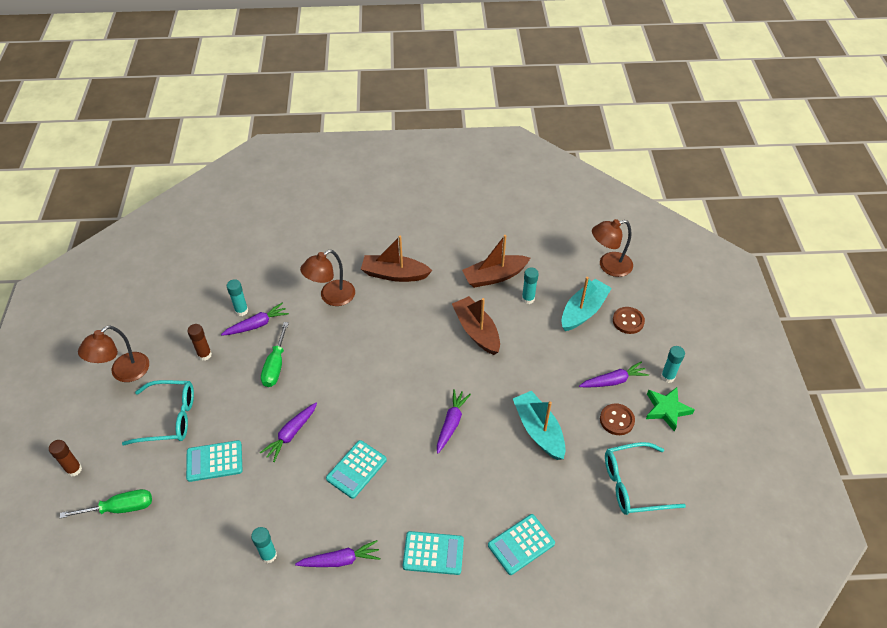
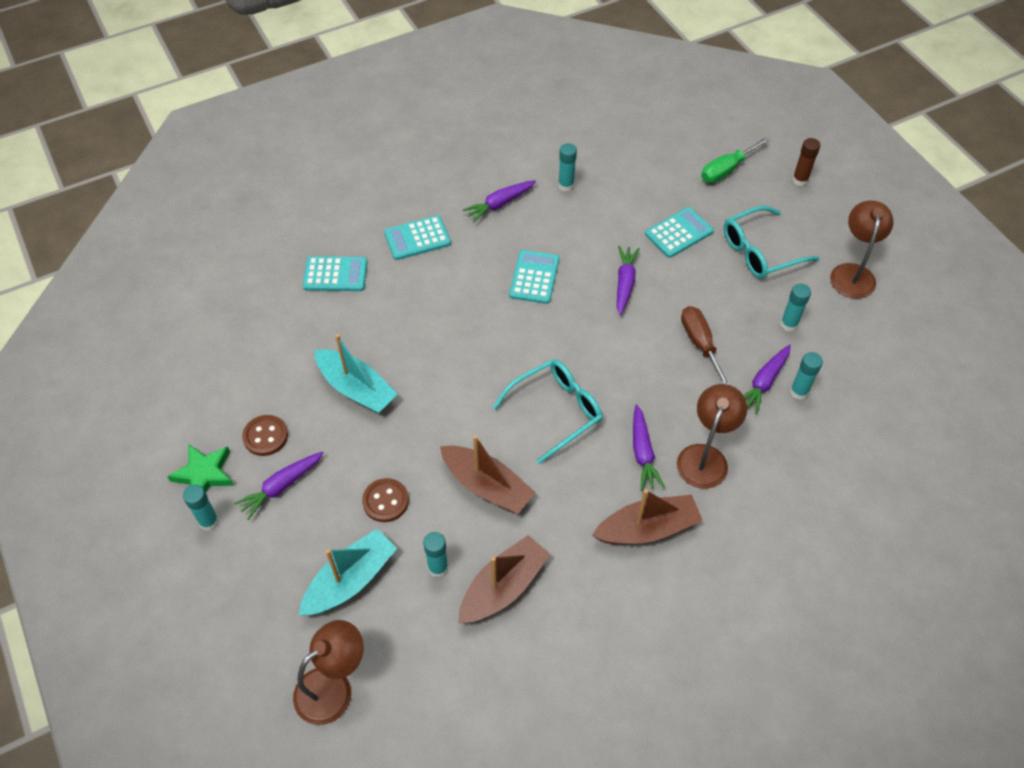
camera: 155 degrees right, 5 degrees up
brown glue stick [187,324,212,361] -> turquoise glue stick [780,284,811,332]
green screwdriver [261,322,289,387] -> brown screwdriver [681,306,730,385]
purple carrot [437,389,471,453] -> purple carrot moved to [633,404,665,491]
turquoise calculator [488,514,555,575] -> turquoise calculator turned 60 degrees clockwise [303,256,368,291]
turquoise boat [562,277,612,331] -> turquoise boat turned 150 degrees counterclockwise [299,529,397,615]
turquoise glasses [605,442,686,515] -> turquoise glasses moved to [492,359,602,464]
brown button [613,307,645,334] -> brown button moved to [362,478,409,522]

